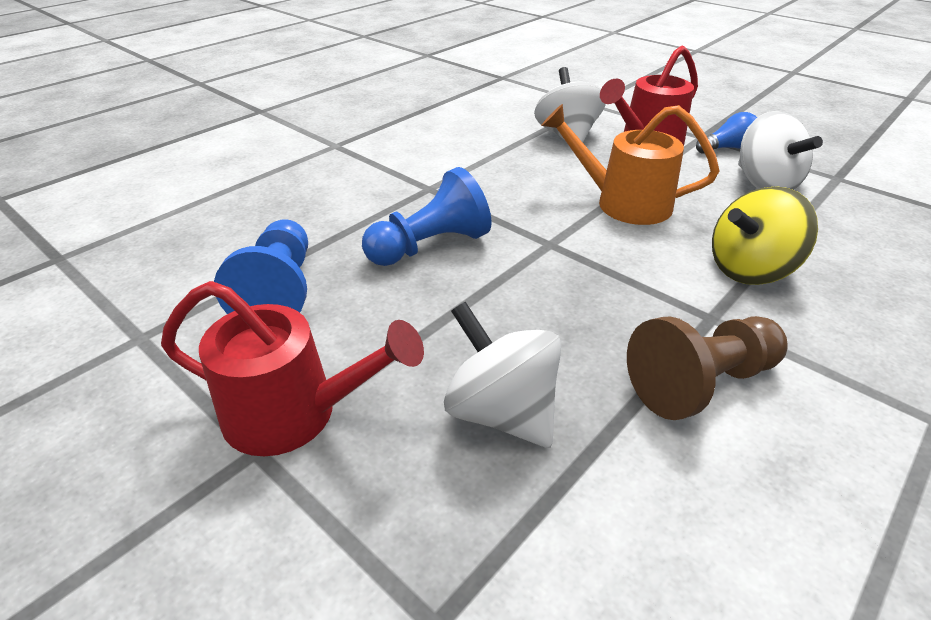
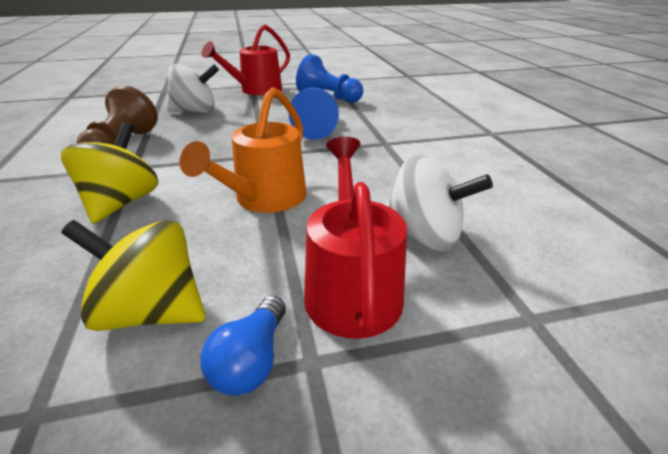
camera: 125 degrees right, 5 degrees down
orange watering can [541,104,719,225] -> orange watering can turned 150 degrees clockwise [180,87,307,213]
white spinning top [738,111,823,190] -> yellow spinning top [61,220,206,331]

